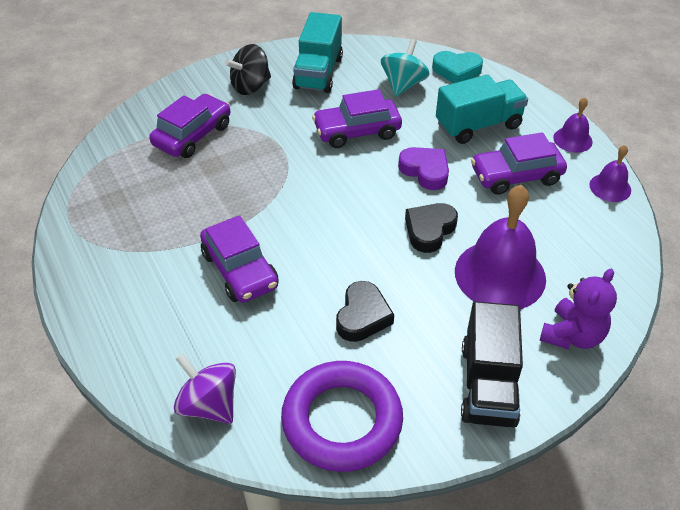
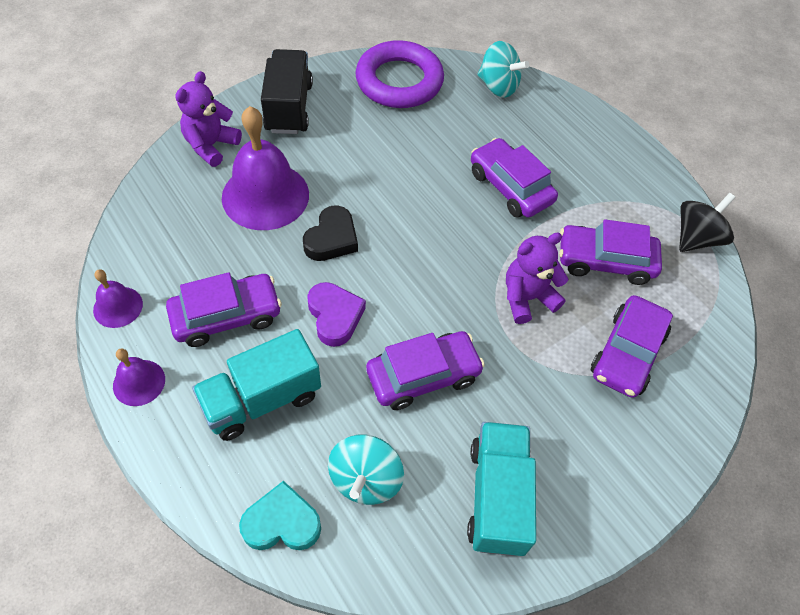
camera: 170 degrees right, 10 degrees up
purple spinning top [174,353,236,424] -> turquoise spinning top [477,41,529,98]
black spinning top [225,44,271,95] -> black spinning top moved to [679,193,736,252]
black heart [336,281,394,342] -> none
purple heart [398,147,449,190] -> purple heart turned 150 degrees counterclockwise [307,282,366,347]
none -> purple teddy bear [506,232,568,324]
none -> purple car [559,219,662,285]

